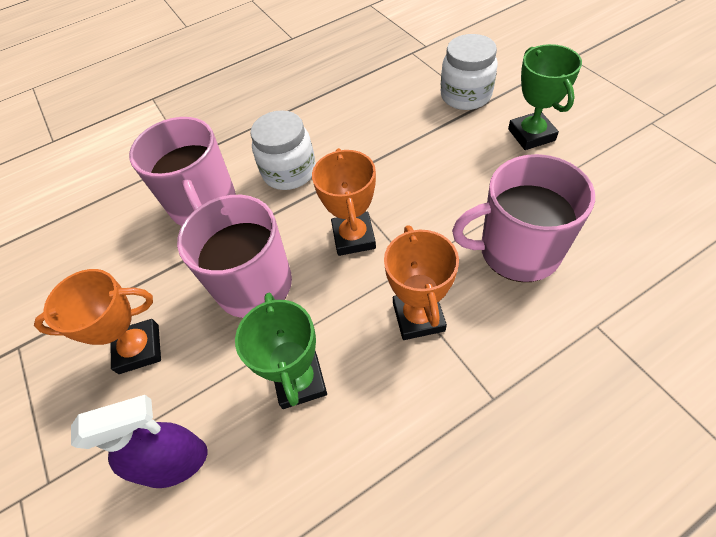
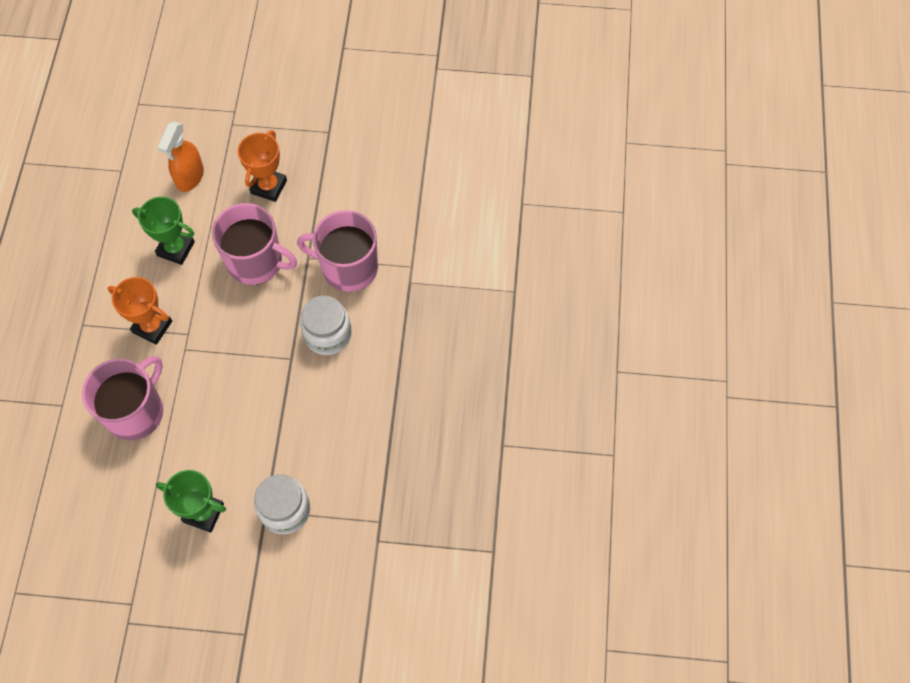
camera: 120 degrees right, 10 degrees up
purple spray bottle [71,395,207,488] -> orange spray bottle [158,121,204,192]
orange trophy [312,148,376,256] -> none

